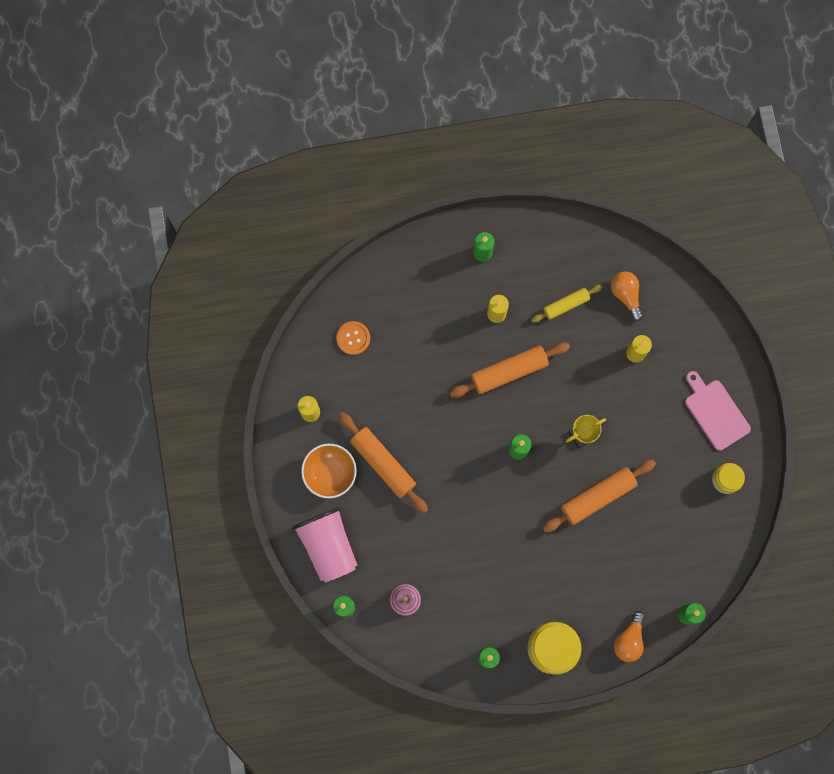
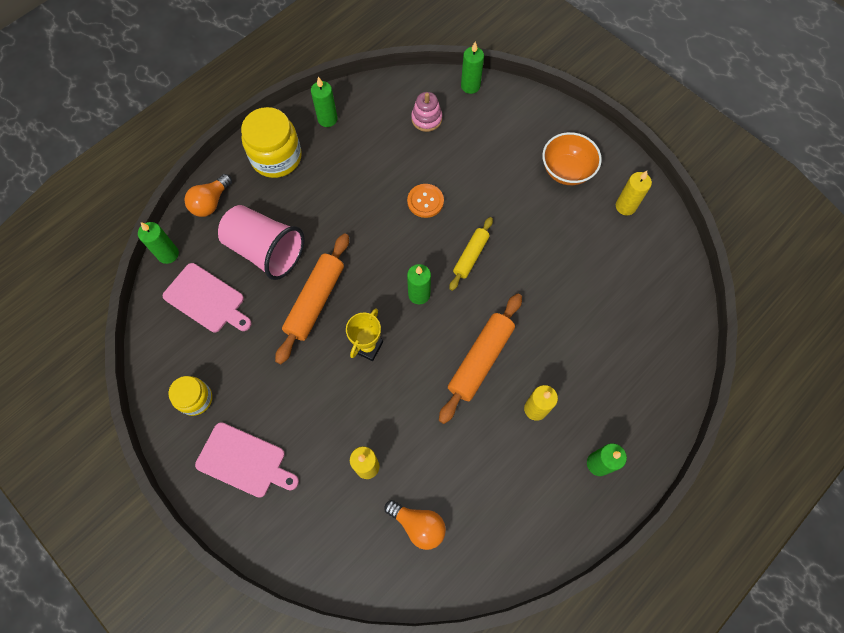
camera: 145 degrees right, 10 degrees down
pink cup [292,507,357,583] -> pink cup moved to [218,205,304,280]
orange button [336,321,370,355] -> orange button moved to [407,184,444,218]
orange rolling pin [338,412,428,513] -> none
yellow rolling pin [531,285,603,323] -> yellow rolling pin moved to [449,217,493,291]
orange light bulb [614,611,645,662] -> orange light bulb turned 135 degrees counterclockwise [184,174,232,217]
none -> pink cutting board [163,263,252,332]

